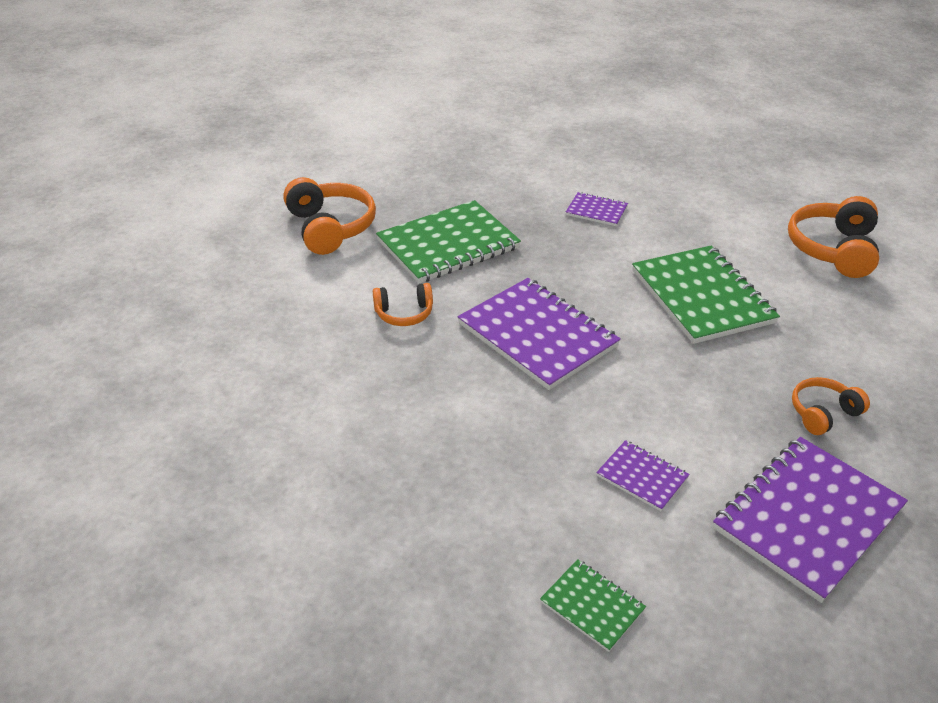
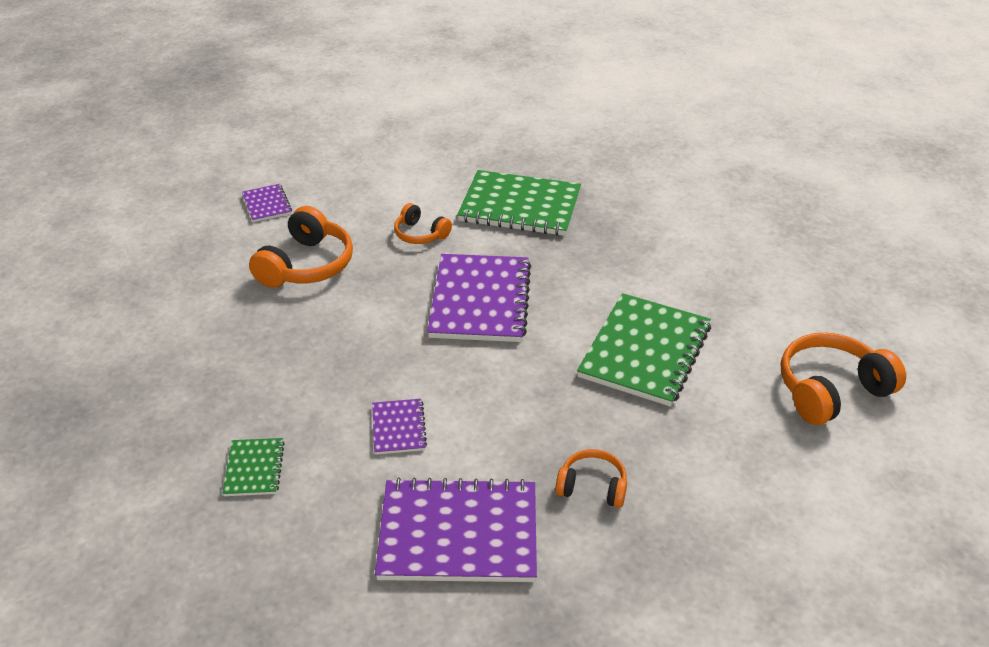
camera: 45 degrees right, 0 degrees up
orange headphones [283,177,376,255] -> orange headphones moved to [249,206,353,288]
purple notebook [566,192,628,226] -> purple notebook moved to [242,184,292,222]

